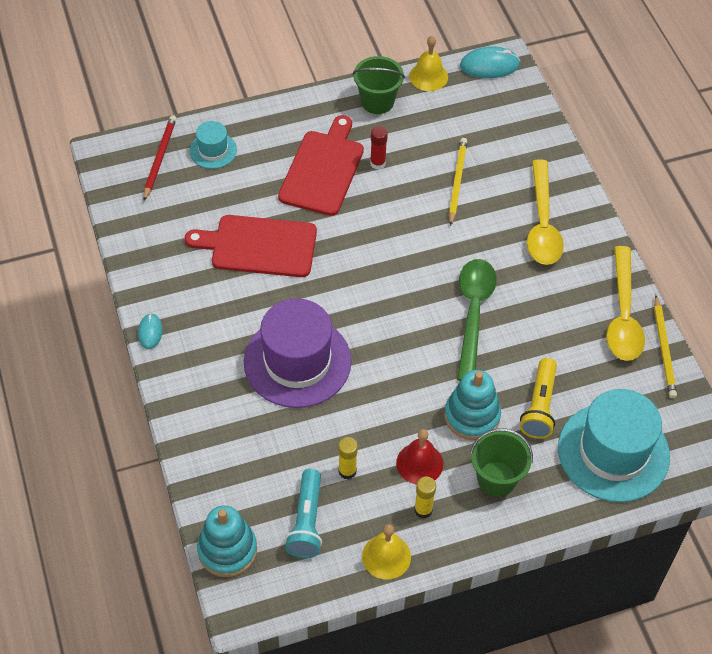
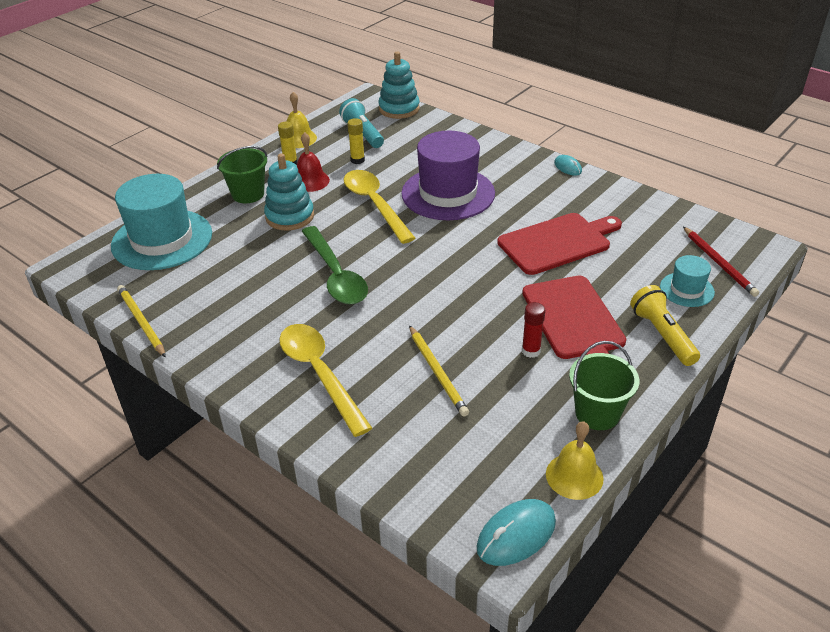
camera: 150 degrees right, 15 degrees down
yellow flashlight [520,358,557,439] -> yellow flashlight moved to [630,285,700,366]
yellow spoon [606,246,645,361] -> yellow spoon moved to [344,170,416,244]

